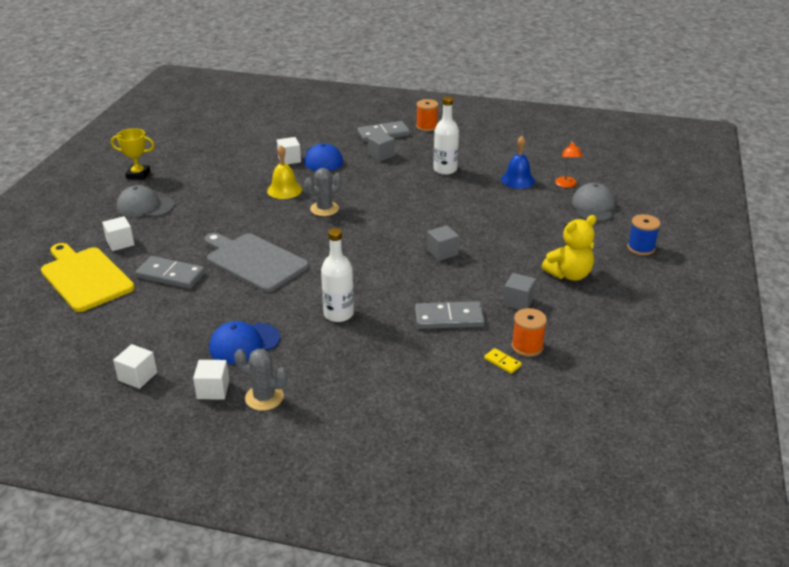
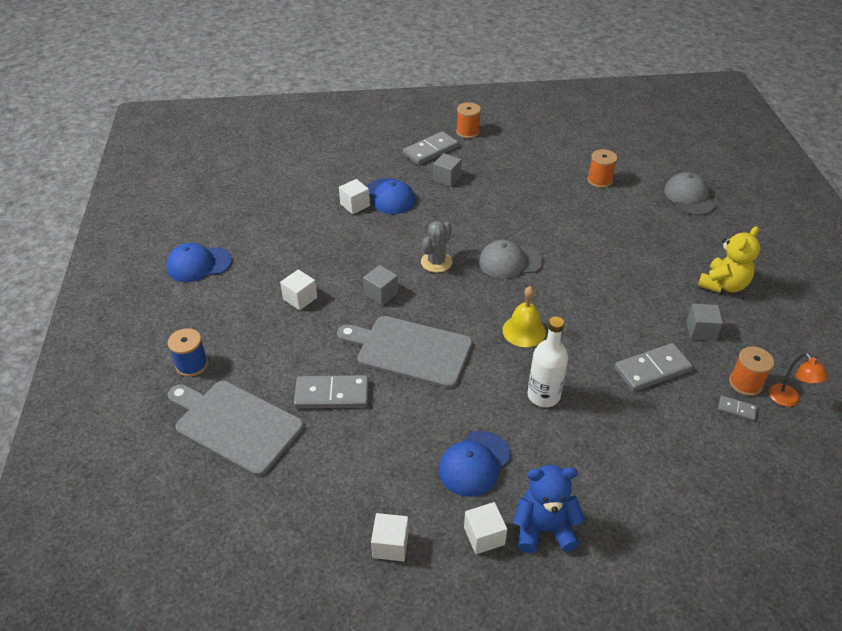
camera: 20 degrees left, 10 degrees up
yellow cutting board [41,243,135,312] -> grey cutting board [168,381,304,476]
white cube [102,216,134,251] -> white cube moved to [280,269,317,310]
yellow trophy [111,128,154,180] -> blue cap [166,243,232,282]
grey cap [117,185,174,217] -> grey cap moved to [479,240,543,279]
grey cactus [234,349,288,411] -> blue teddy bear [513,465,585,553]
yellow bell [267,145,302,199] -> yellow bell moved to [502,286,546,347]
grey cube [427,225,459,261] -> grey cube moved to [363,265,398,306]
white bottle [433,96,459,175] -> none
yellow domino [484,348,522,374] -> grey domino [718,395,757,421]
blue bell [501,136,535,189] -> orange spool [587,149,617,188]
orange lamp [555,140,583,188] -> orange lamp moved to [769,353,828,407]
blue spool [627,214,660,255] -> blue spool moved to [168,328,208,377]

